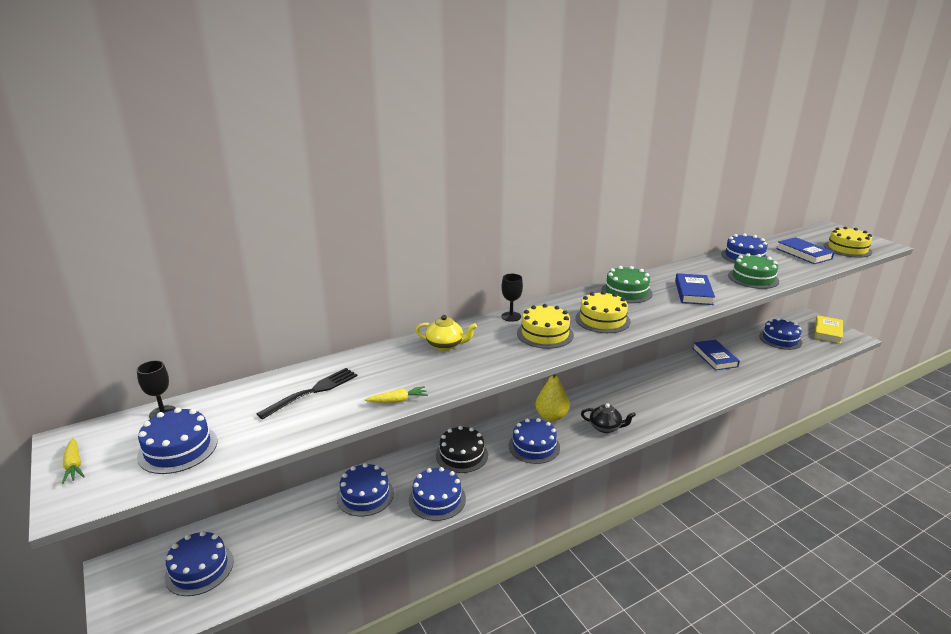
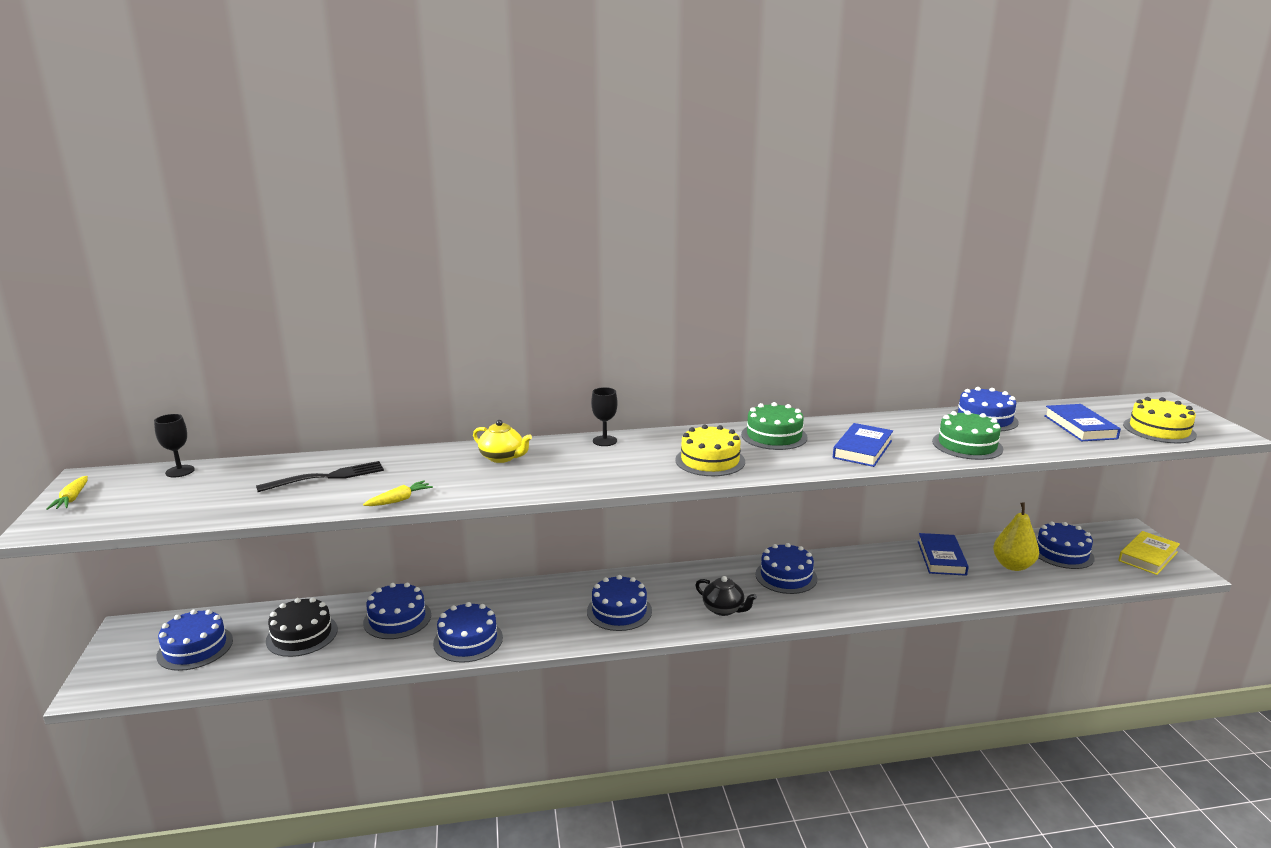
camera: 20 degrees right, 5 degrees down
blue cake [137,407,217,474] -> blue cake moved to [755,543,817,594]
yellow carrot [365,386,428,403] -> yellow carrot turned 45 degrees counterclockwise [363,480,433,506]
black cake [436,426,488,473] -> black cake moved to [266,597,338,657]
yellow cake [517,304,574,349] -> none
yellow pear [535,374,570,421] -> yellow pear moved to [993,503,1039,571]

